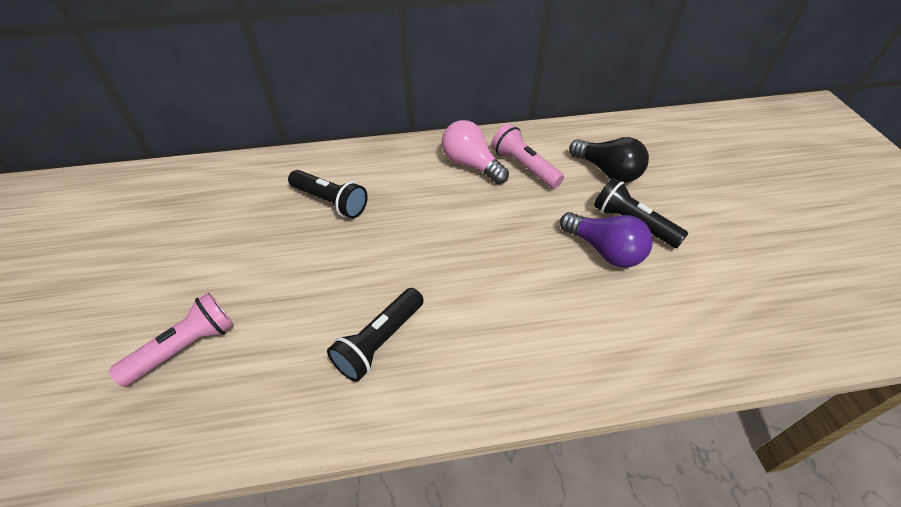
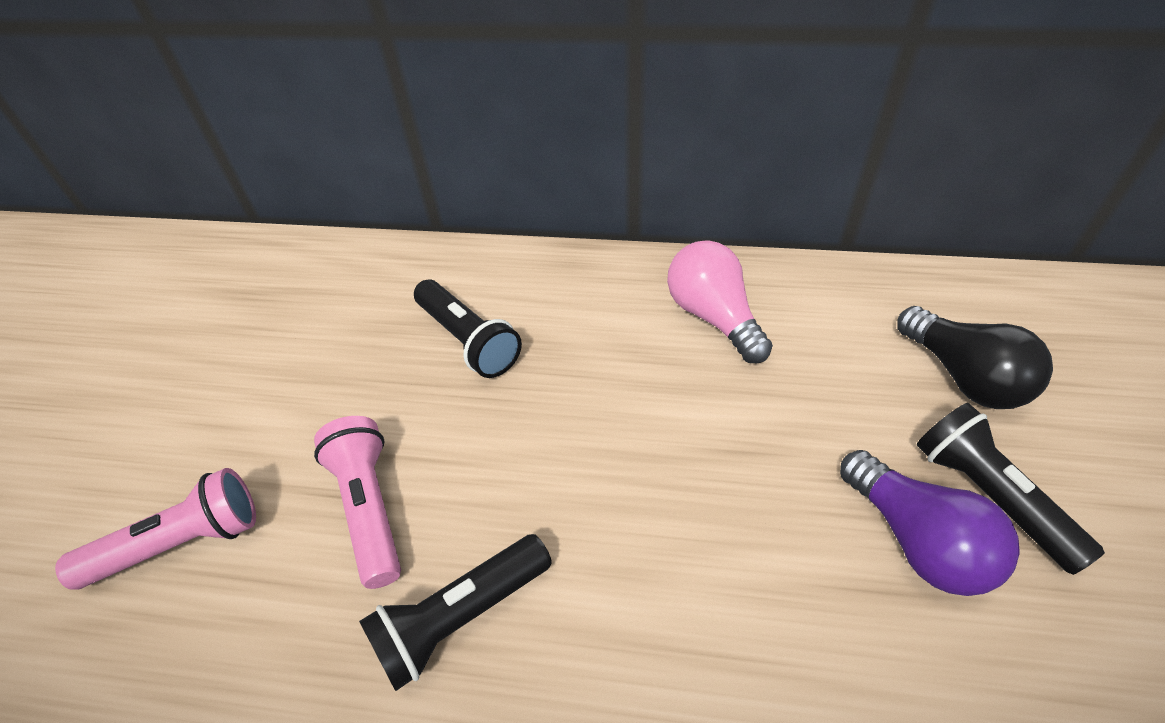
camera: 20 degrees right, 0 degrees up
pink flashlight [491,124,564,189] -> pink flashlight moved to [314,416,401,589]

